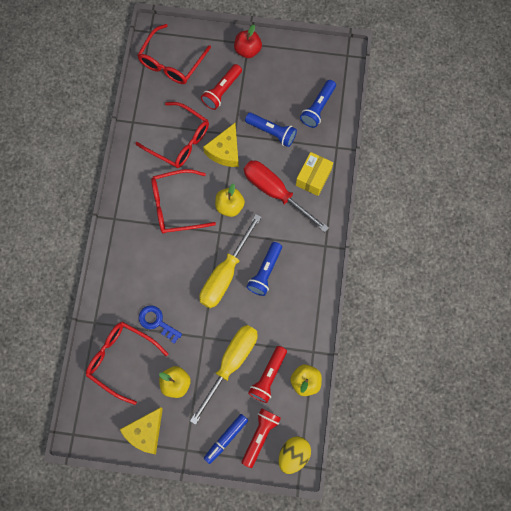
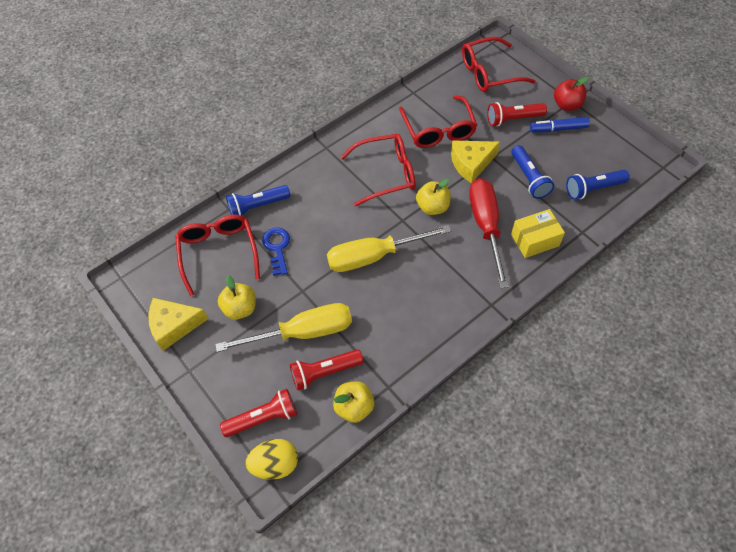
camera: 45 degrees right, 15 degrees down
red glasses [151,169,216,234] -> red glasses turned 135 degrees clockwise [340,134,415,206]
blue marker [204,414,248,464] -> blue marker moved to [530,117,590,132]
blue flashlight [247,242,282,296] -> blue flashlight moved to [226,185,290,216]

